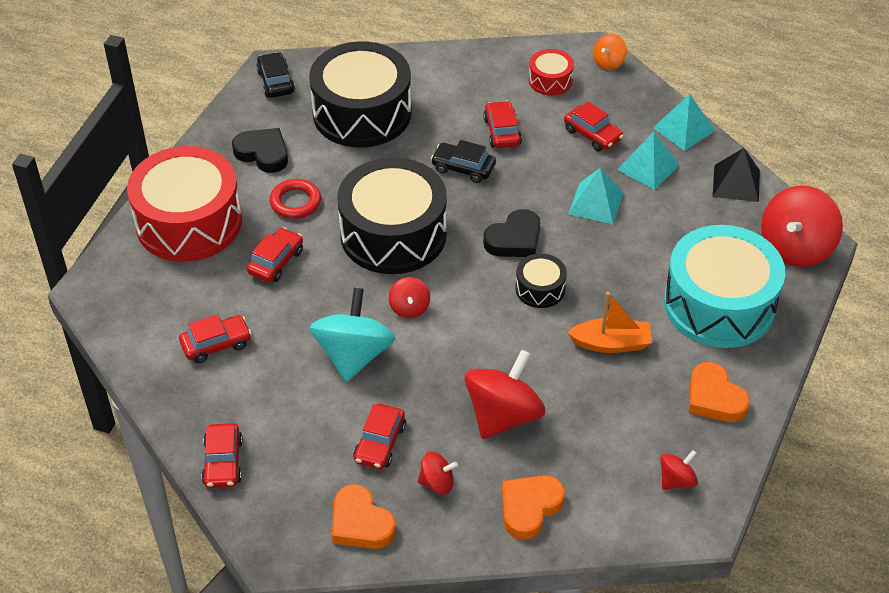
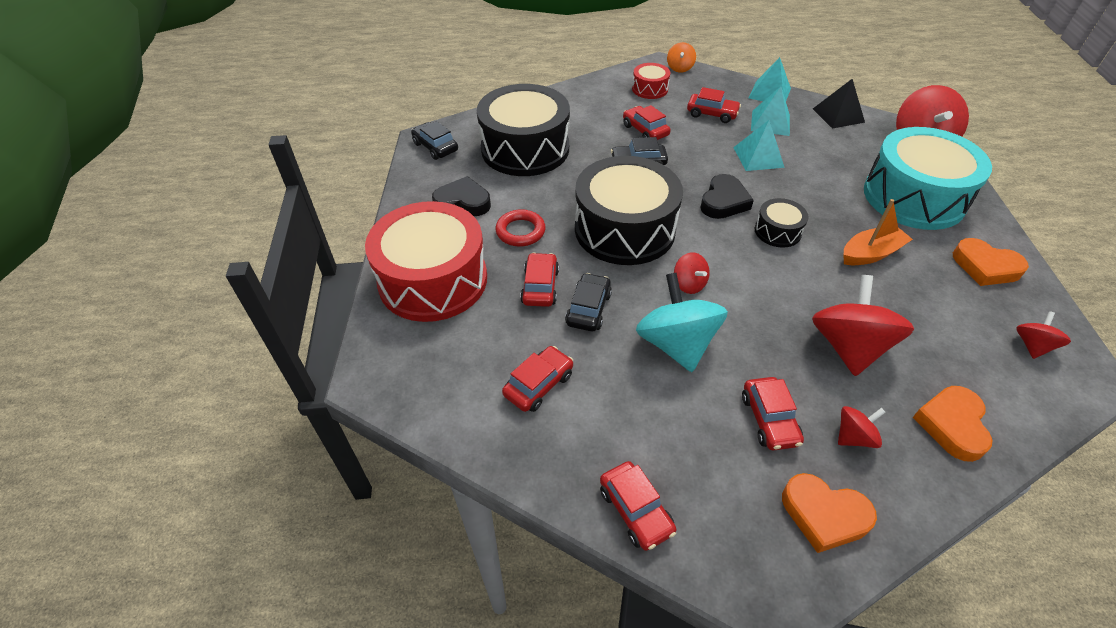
camera: 25 degrees left, 0 degrees up
none -> black car [565,273,612,331]

